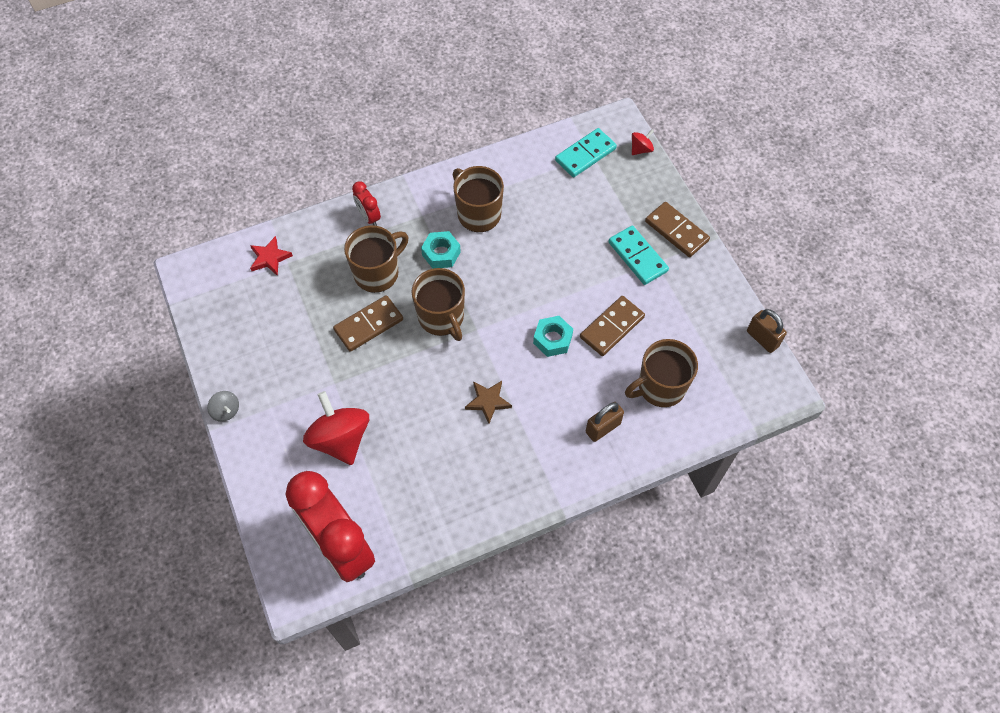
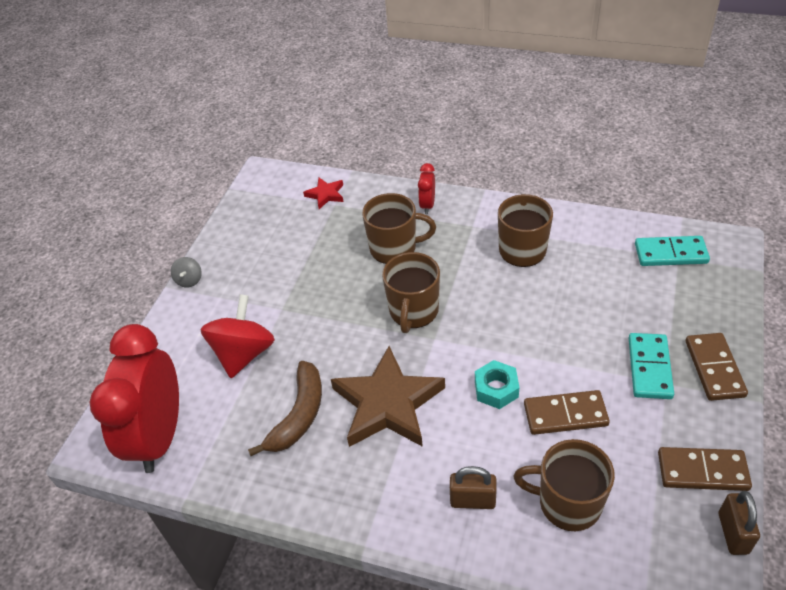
camera: 45 degrees right, 15 degrees down
brown domino [333,295,403,352] -> brown domino moved to [658,447,752,491]
turquoise nut [421,231,461,269] -> none
brown star [465,381,512,424] -> brown star [331,346,445,447], size x2.17
red spinning top [632,129,654,155] -> none
none -> brown banana [248,361,322,456]

